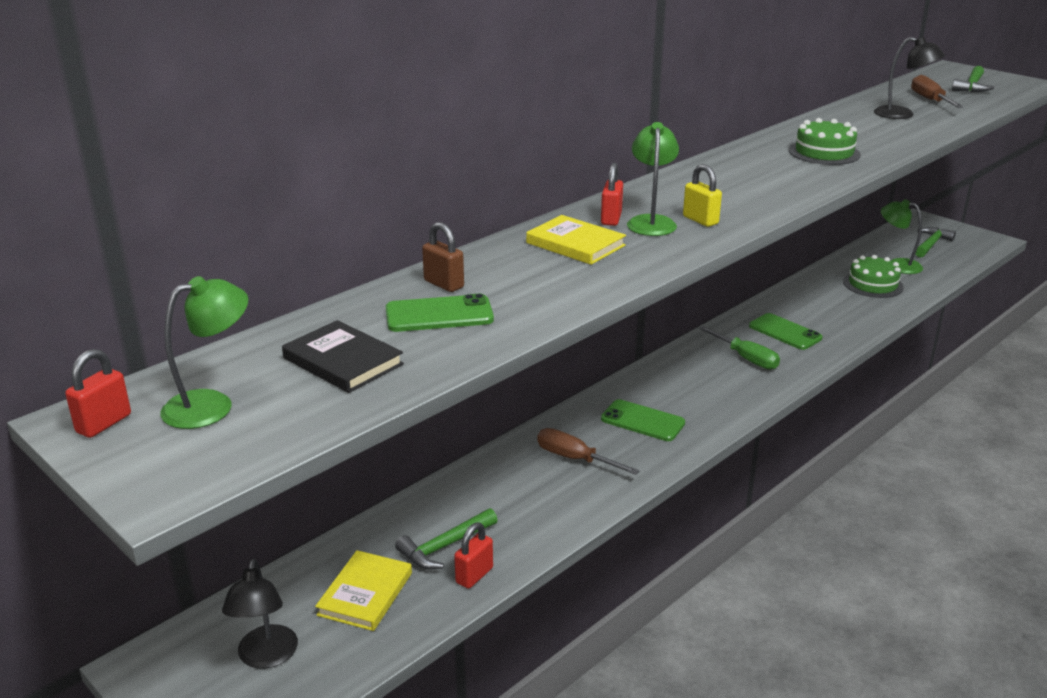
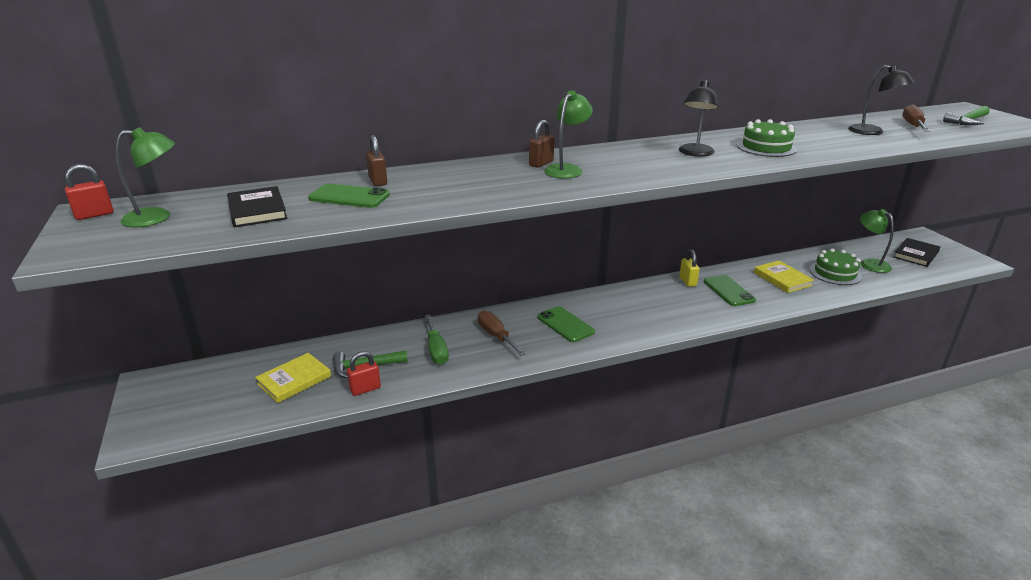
camera: 25 degrees right, 0 degrees up
black lamp [222,559,298,669] -> black lamp moved to [679,80,719,156]
yellow book [526,215,626,265] -> yellow book moved to [754,260,814,293]
red padlock [601,163,623,226] -> brown padlock [529,120,554,168]
yellow padlock [683,164,722,227] -> yellow padlock moved to [679,249,699,287]
green screwdriver [699,326,780,370] -> green screwdriver moved to [425,315,449,365]
green hammer [915,227,956,257] -> black book [893,238,940,267]

